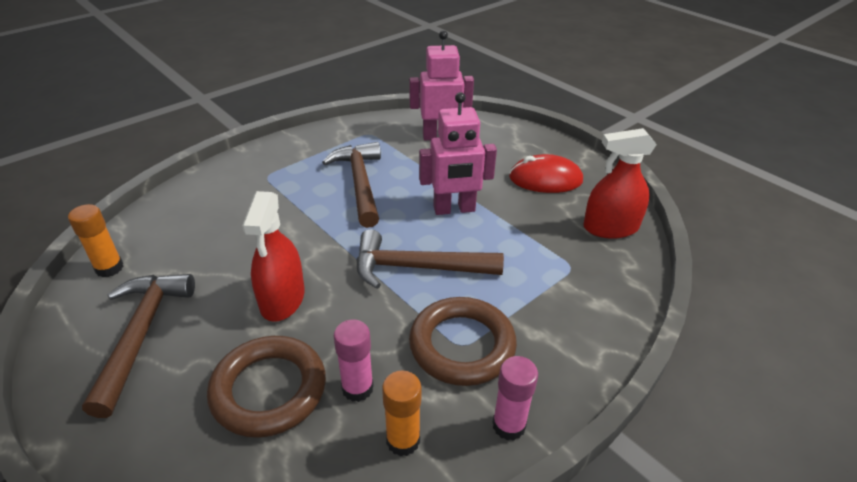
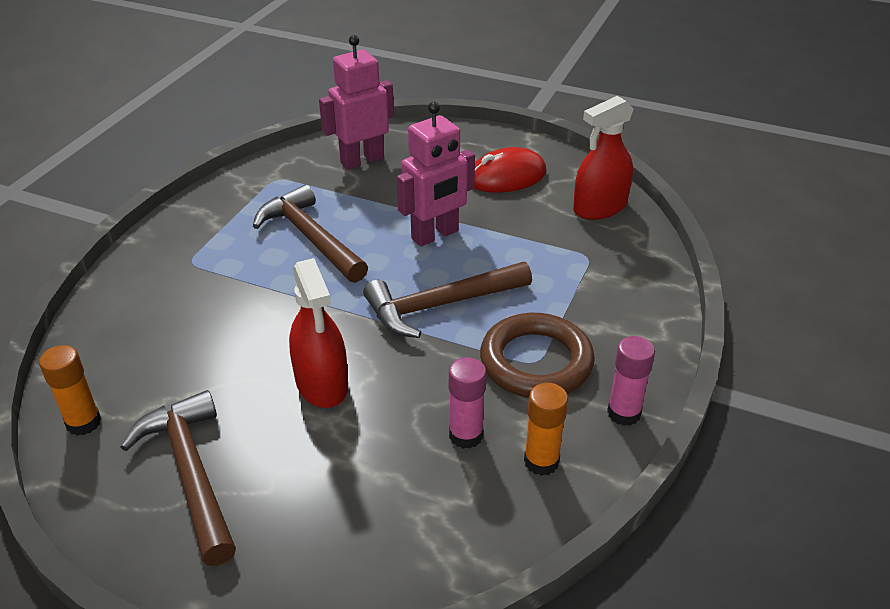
camera: 25 degrees left, 0 degrees up
brown ring [207,336,326,438] -> none

